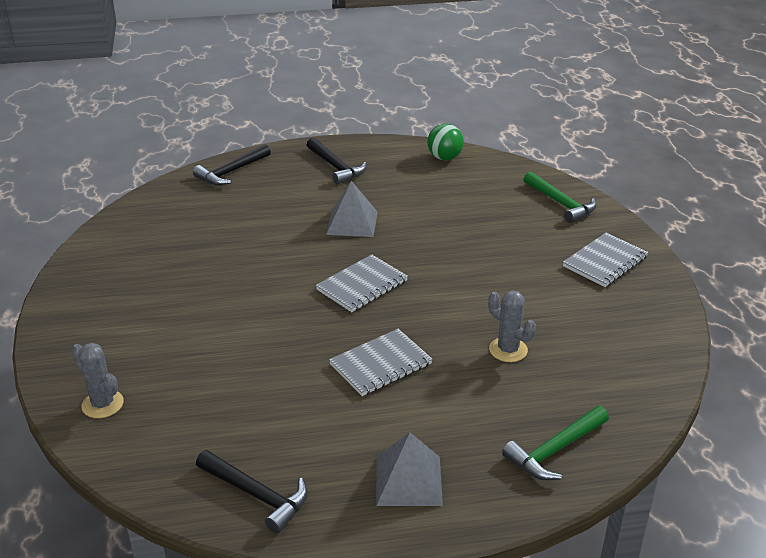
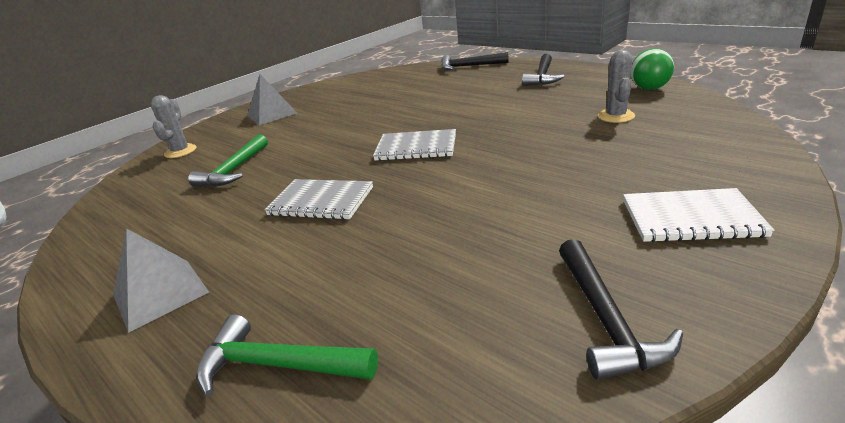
camera: 55 degrees right, 5 degrees down
black hammer [196,450,308,533] -> black hammer moved to [559,239,683,380]
grey pyramid [326,181,378,237] -> grey pyramid moved to [247,74,297,125]
grey cactus [488,290,536,362] -> grey cactus moved to [598,50,635,123]
green hammer [523,171,597,223] -> green hammer moved to [188,135,268,187]
grey notebook [563,233,648,287] -> white notebook [623,188,774,242]

